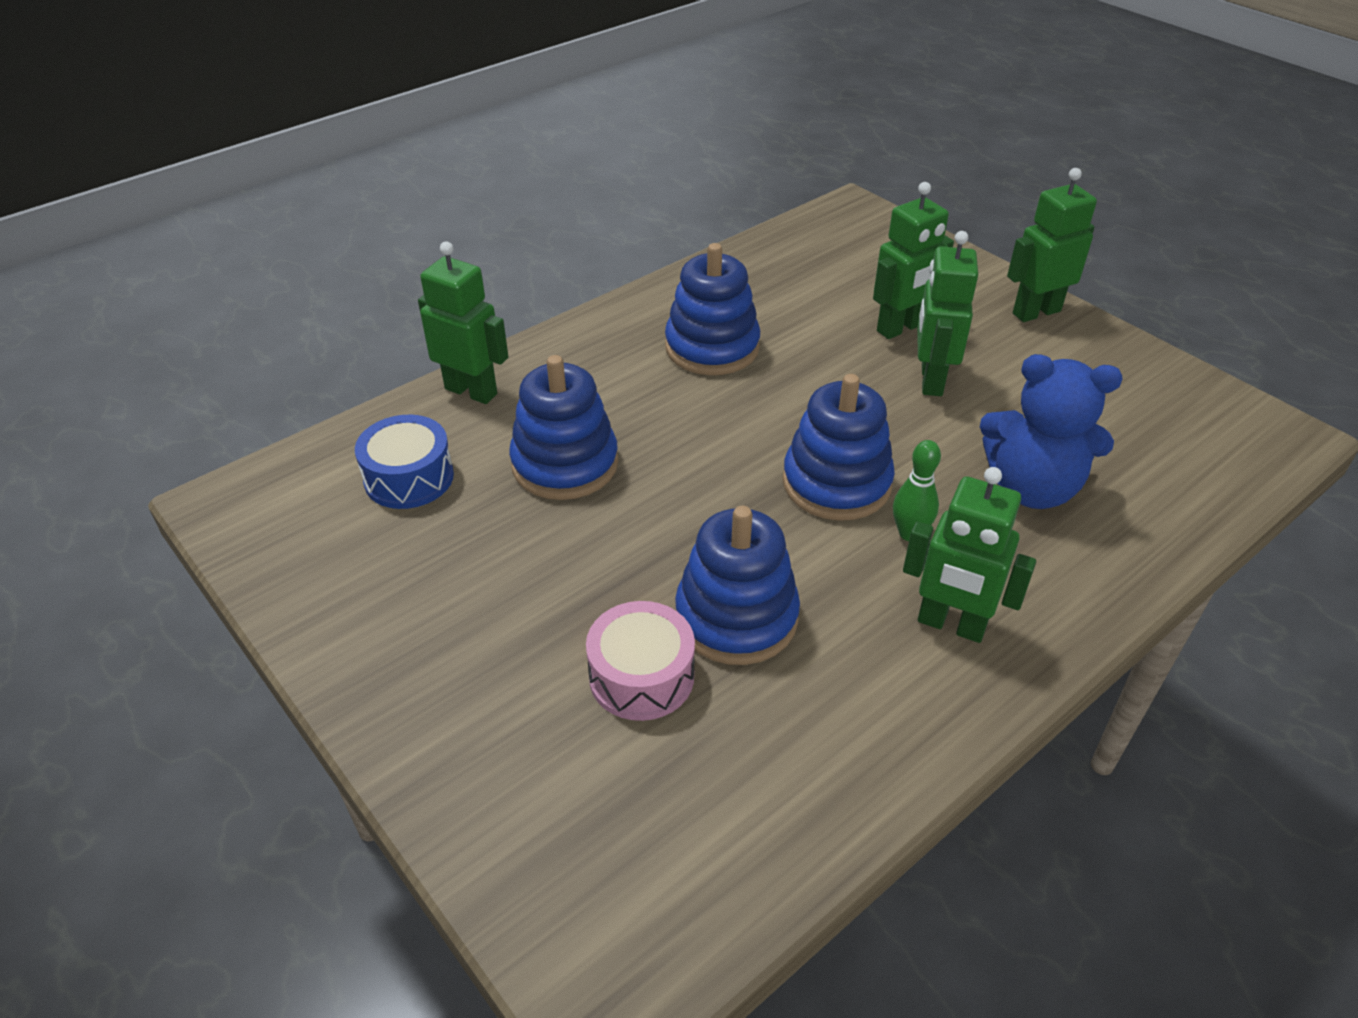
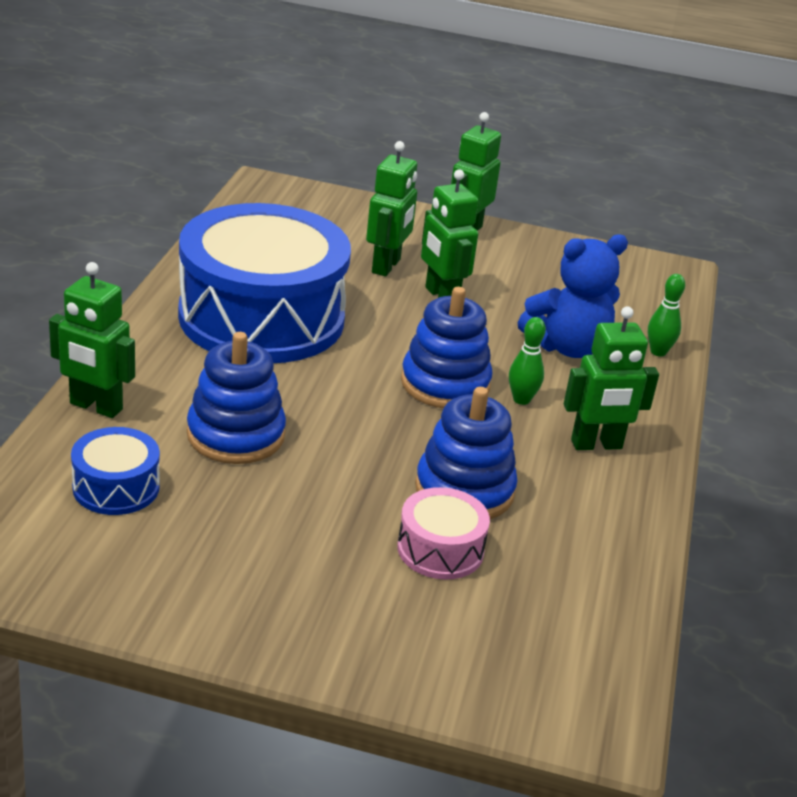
camera: 40 degrees left, 10 degrees down
green robot [418,241,508,404] -> green robot turned 150 degrees counterclockwise [49,262,135,418]
blue stacking toy [665,243,760,375] -> blue drum [178,203,351,363]
none -> green bowling pin [648,274,685,357]

